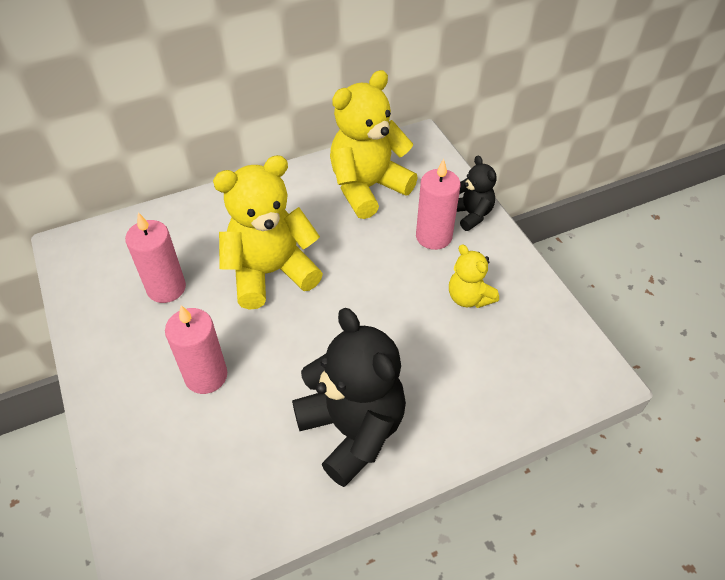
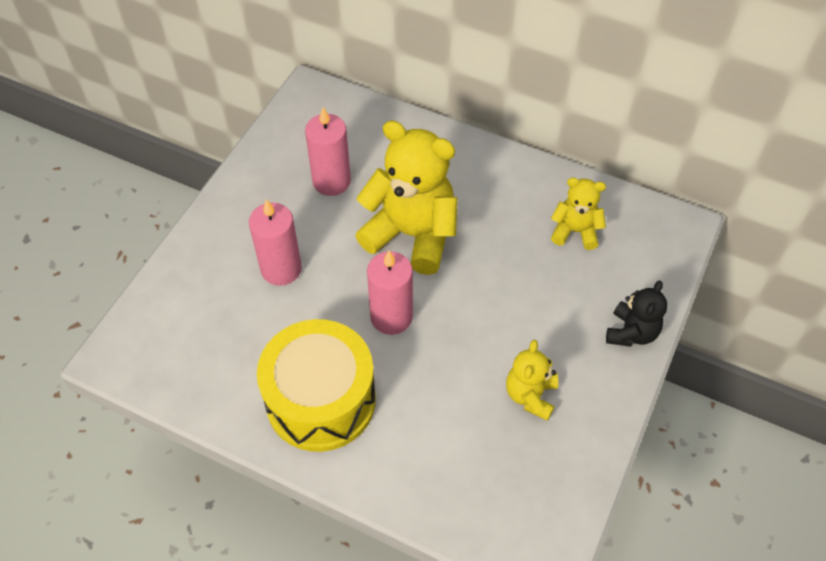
camera: 50 degrees right, 5 degrees up
black teddy bear [292,308,406,487] -> yellow drum [257,319,376,452]
yellow teddy bear [330,70,418,219] -> yellow teddy bear [551,178,606,250], size x0.52
pink candle [416,159,461,250] -> pink candle moved to [367,251,413,335]

